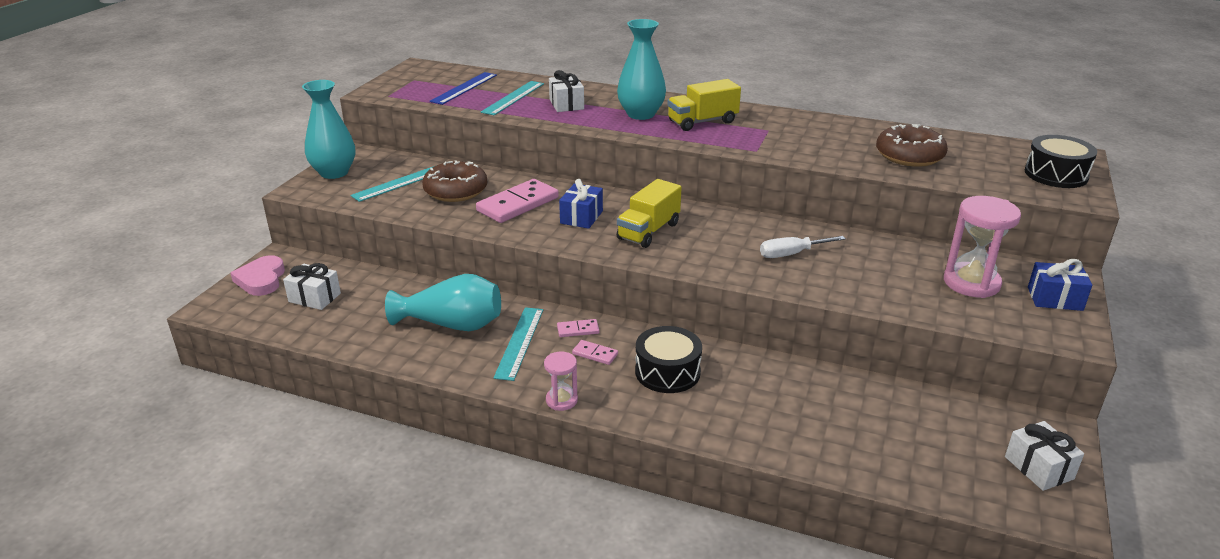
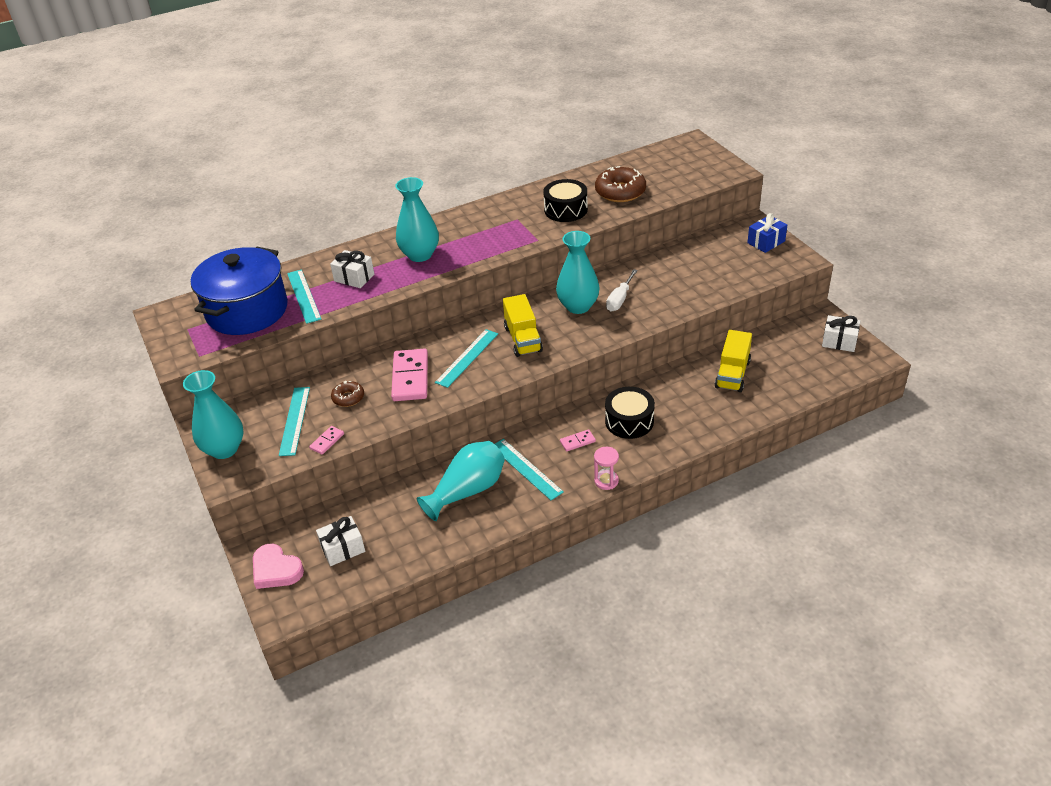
camera: 45 degrees left, 10 degrees up
brown donut [422,161,488,202] -> brown donut [331,381,364,407], size x0.56
blue ruler [430,72,497,105] -> blue pot [191,247,288,335]
pink domino [557,319,599,337] -> pink domino moved to [309,426,344,455]
blue gift [559,179,603,229] -> turquoise ruler [435,329,498,388]
yellow truck [667,79,741,131] -> yellow truck moved to [715,330,752,392]
pink hourglass [944,196,1021,298] -> none
black drum [1025,135,1097,188] -> black drum moved to [543,179,588,222]
none -> turquoise vase [556,231,600,314]

